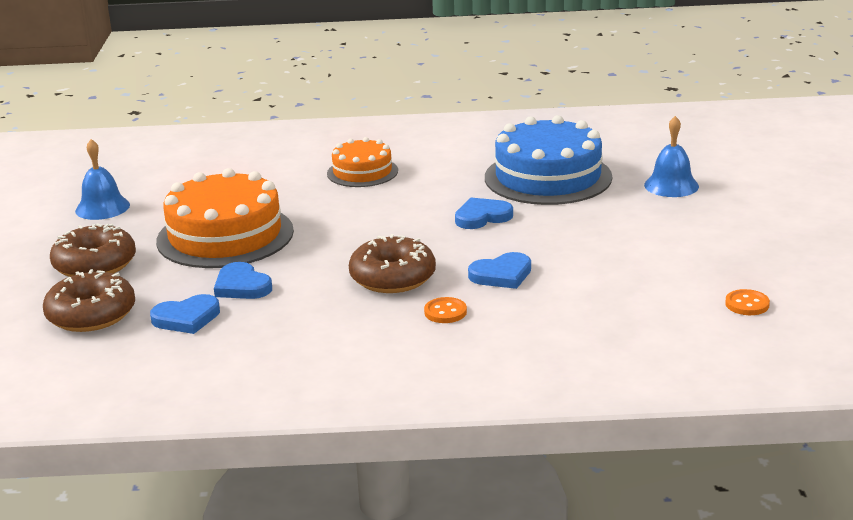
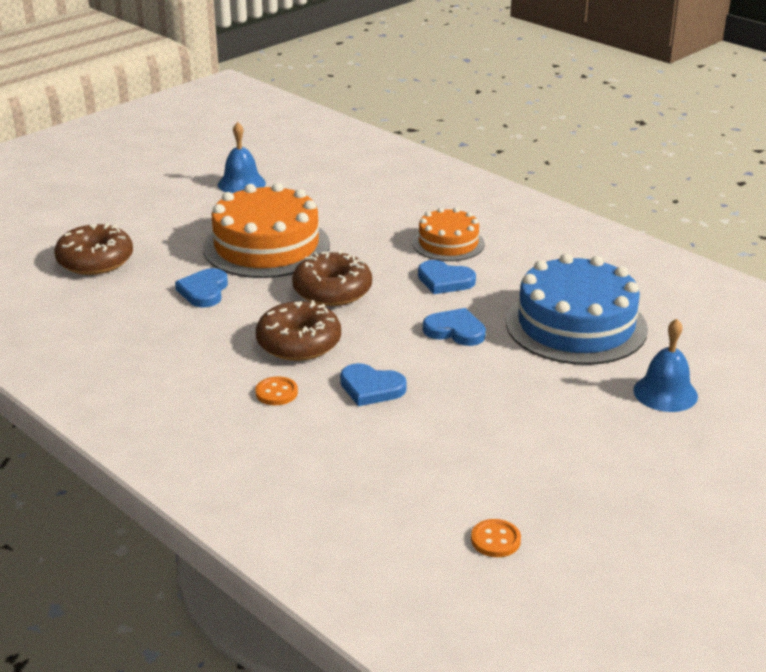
camera: 45 degrees right, 5 degrees up
brown donut [50,223,136,277] -> brown donut moved to [292,250,372,306]
blue heart [150,294,220,334] -> blue heart moved to [418,260,476,294]

